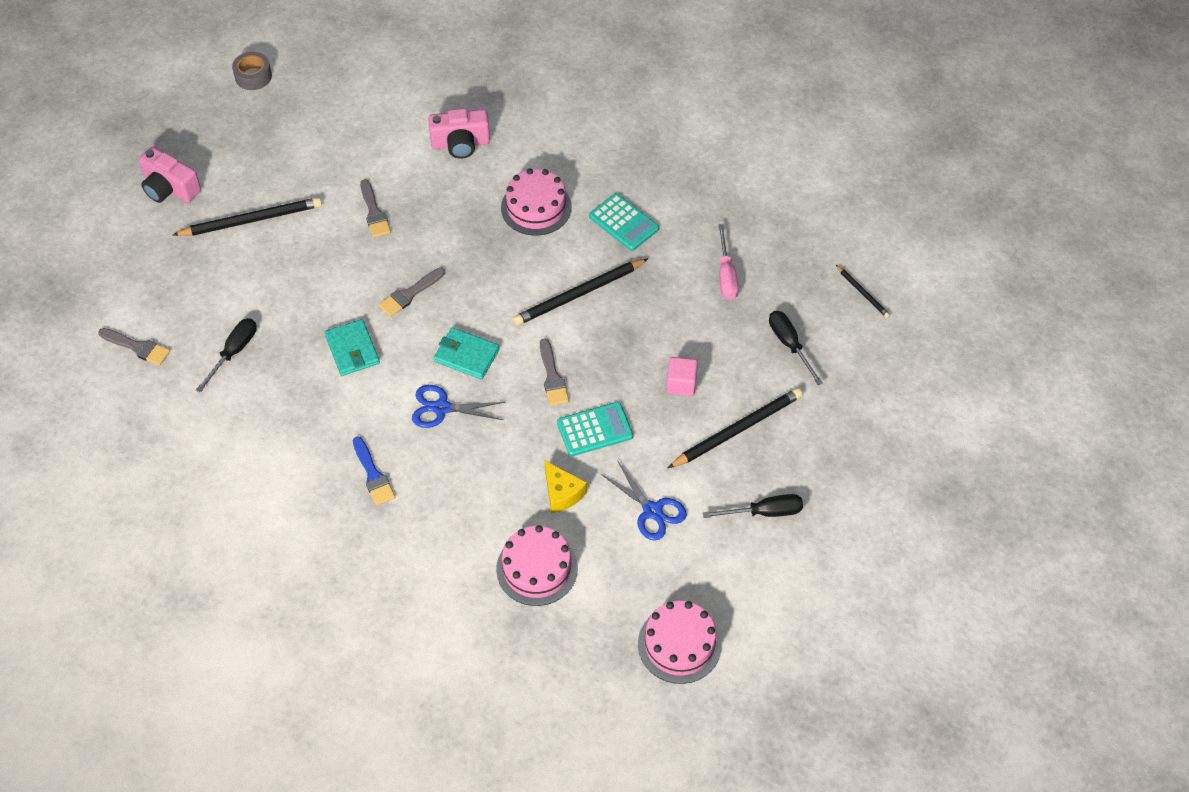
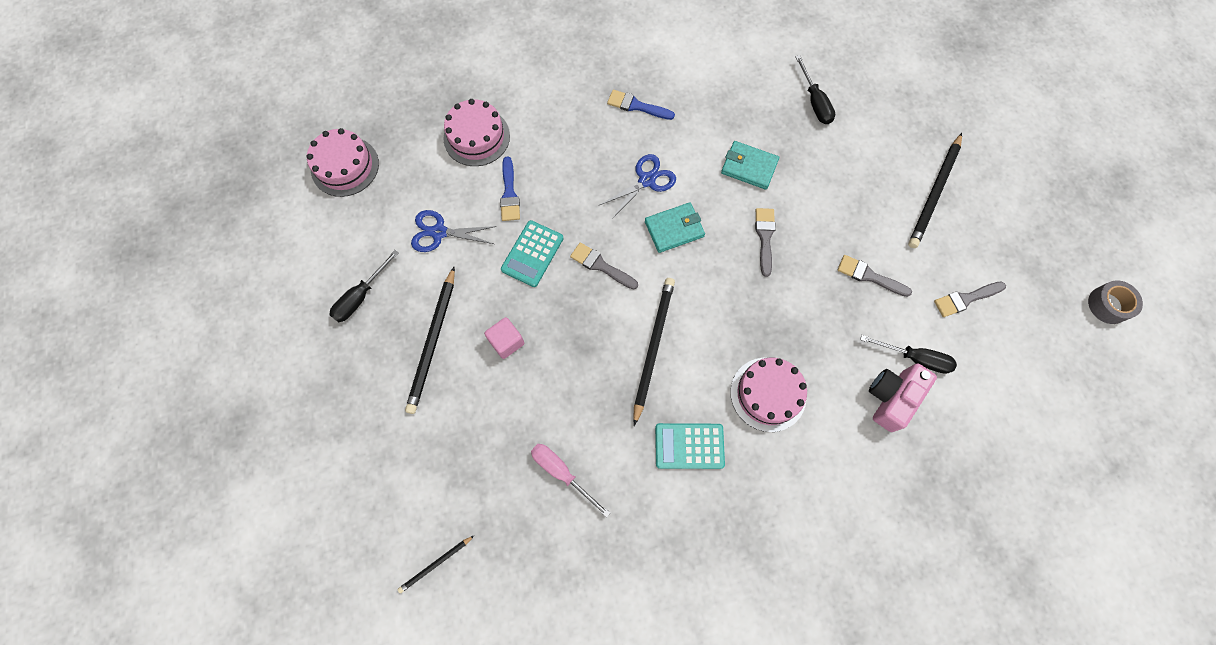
camera: 135 degrees right, 15 degrees up
grey brush [98,328,170,366] -> grey brush moved to [934,281,1006,317]
pink camera [139,147,201,203] -> none
yellow cheese [545,461,587,513] -> blue brush [500,156,520,221]
black screwdriver [769,311,823,385] -> black screwdriver moved to [860,335,957,374]
black pencil [836,265,890,318] -> black pencil turned 45 degrees counterclockwise [397,536,474,593]

